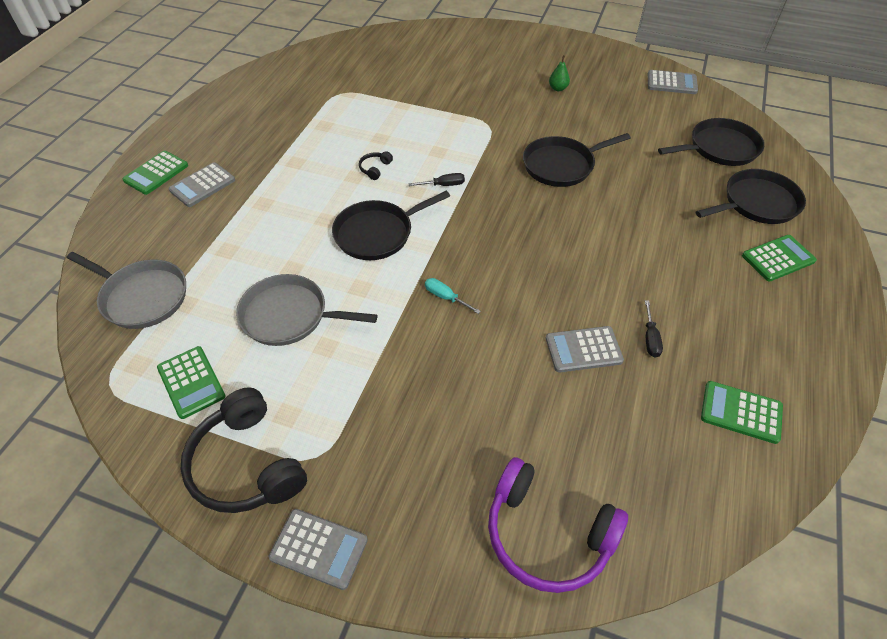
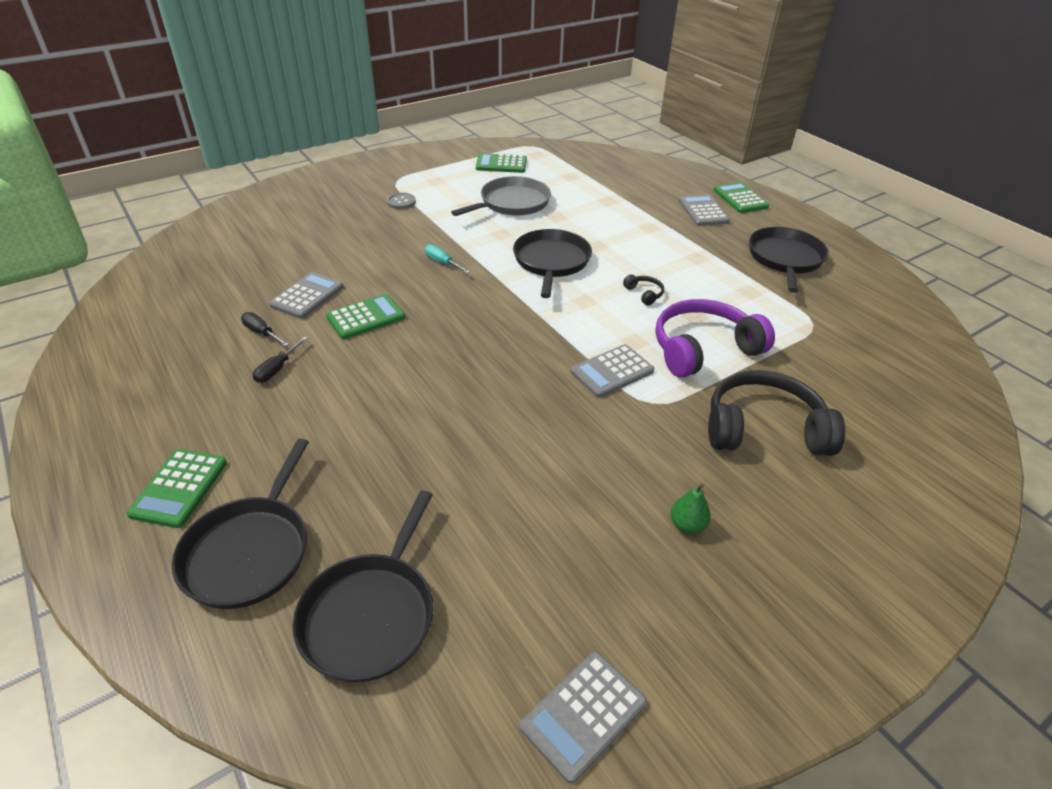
camera: 125 degrees right, 10 degrees down
grey pan [67,252,186,329] -> none
black headphones [180,387,307,513] -> black headphones moved to [708,370,845,456]
grey calculator [269,509,368,590] -> grey calculator moved to [570,344,654,398]
black screwdriver [408,173,465,186] -> black screwdriver moved to [253,337,308,383]
turquoise screwdriver [425,278,481,314] -> turquoise screwdriver turned 120 degrees counterclockwise [425,245,470,273]
purple headphones [488,457,628,593] -> purple headphones moved to [656,299,775,378]
black pan [523,133,631,187] -> black pan moved to [749,227,829,293]
green calculator [701,381,783,444] -> green calculator moved to [326,294,405,339]
none -> grey button [386,193,416,209]

